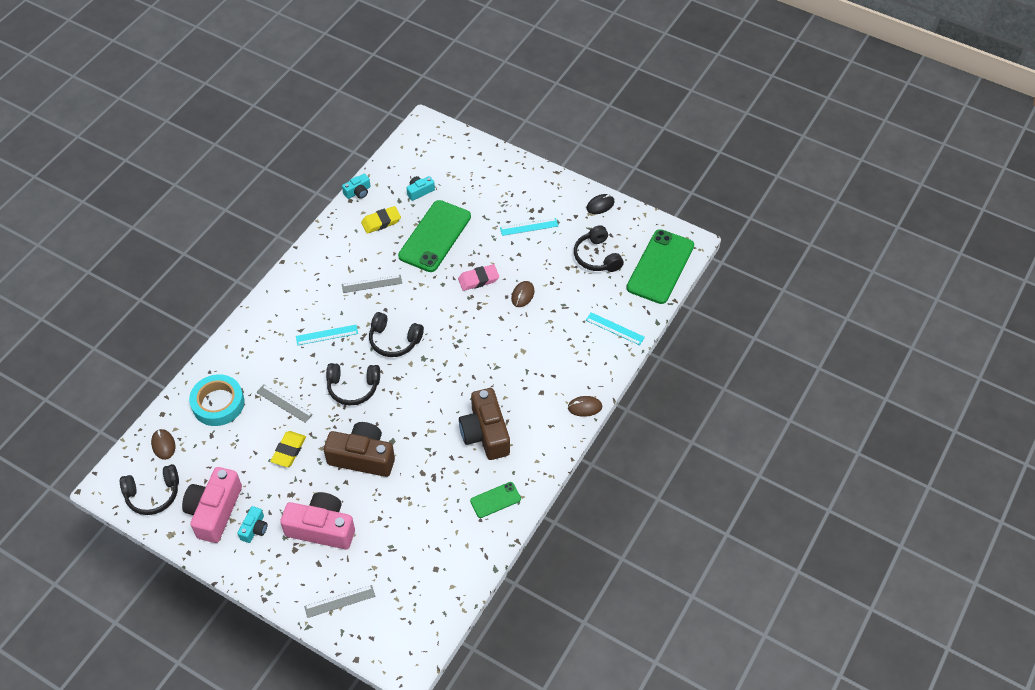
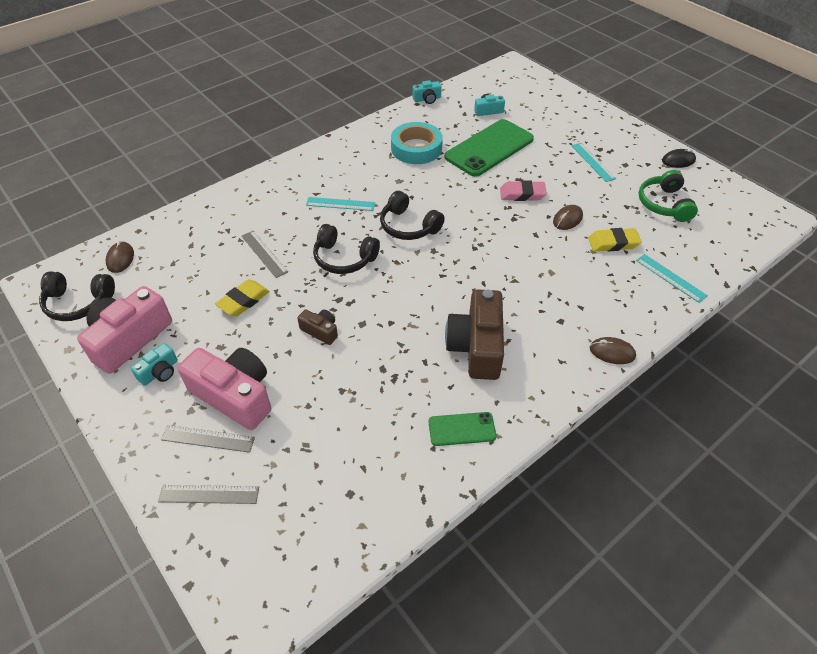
camera: 20 degrees right, 5 degrees down
turquoise tape [189,374,244,426] -> turquoise tape moved to [391,122,443,164]
brown camera [324,422,395,477] -> brown camera [297,309,338,345], size x0.48
grey ruler [342,275,402,293] -> grey ruler moved to [161,425,255,453]
yellow eraser [361,206,401,234] -> yellow eraser moved to [588,228,642,251]
turquoise ruler [500,218,558,236] -> turquoise ruler turned 60 degrees clockwise [571,143,616,182]
black headphones [574,225,624,272] -> green headphones [639,170,698,222]
green phone [626,229,694,304] -> none

